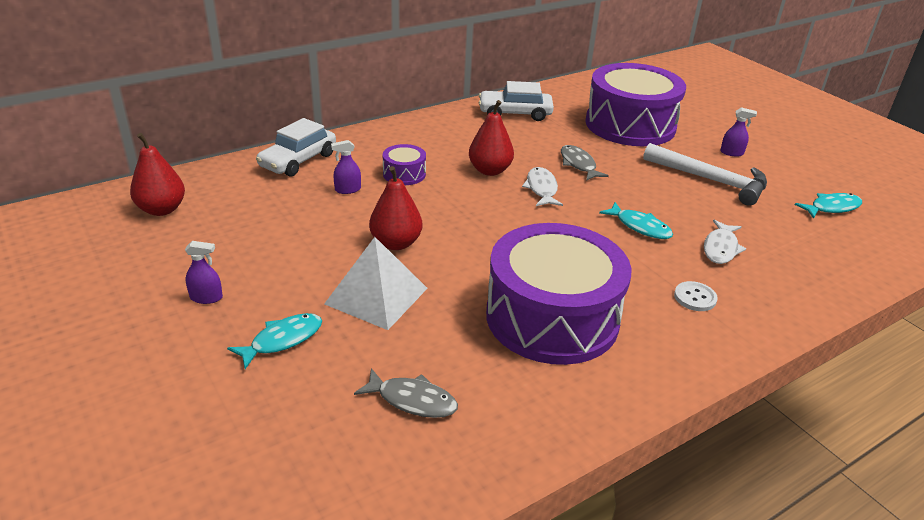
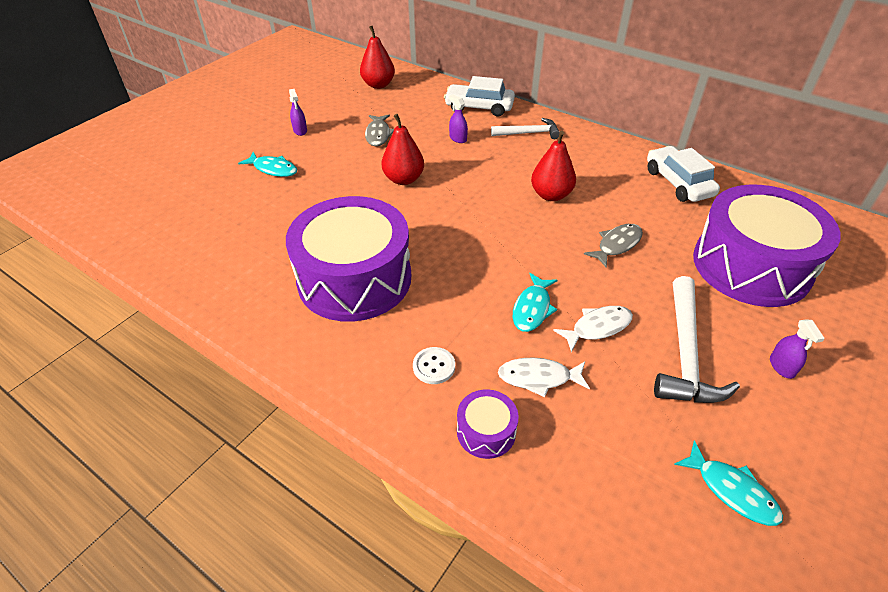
camera: 70 degrees right, 10 degrees up
white pyramid [324,237,427,330] -> none
grey fish [354,368,458,418] -> grey fish moved to [365,115,394,146]
purple drum [383,144,426,185] -> purple drum moved to [457,389,519,459]
white fish [522,167,563,206] -> white fish moved to [553,306,633,352]
none -> white hammer [491,118,559,139]

